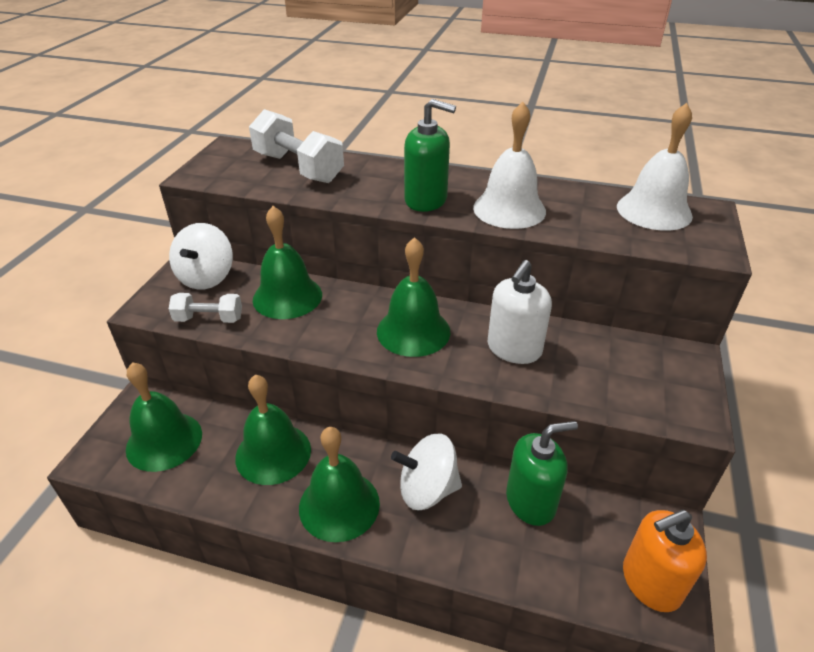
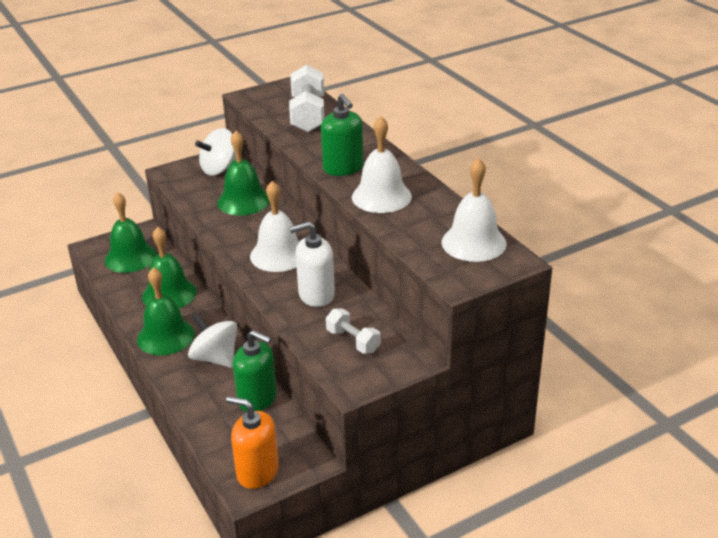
camera: 45 degrees right, 5 degrees down
white dumbbell [169,293,242,323] -> white dumbbell moved to [326,309,381,354]
green bell [377,237,451,357] -> white bell [250,181,299,272]

